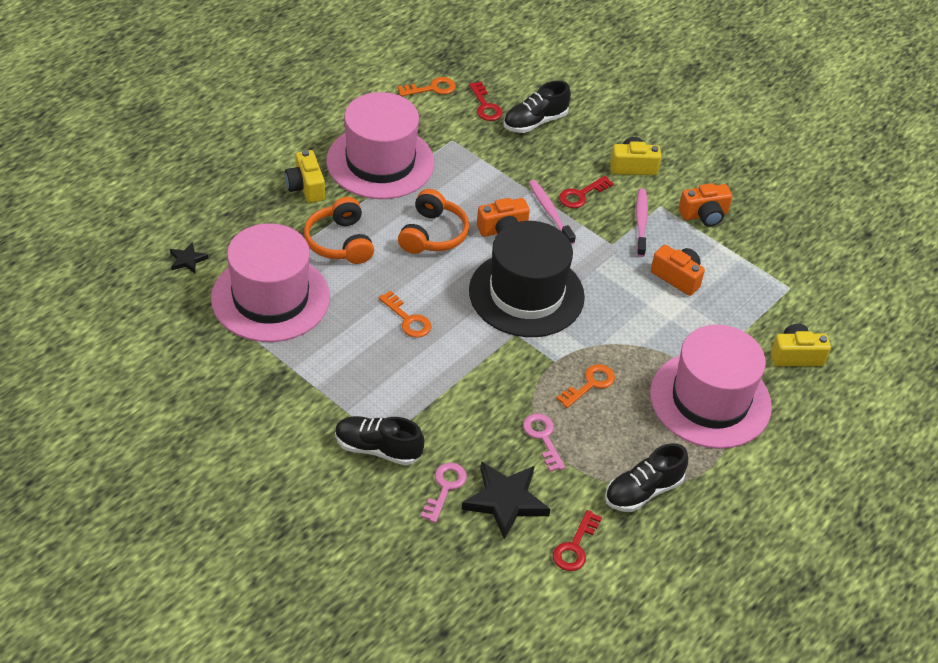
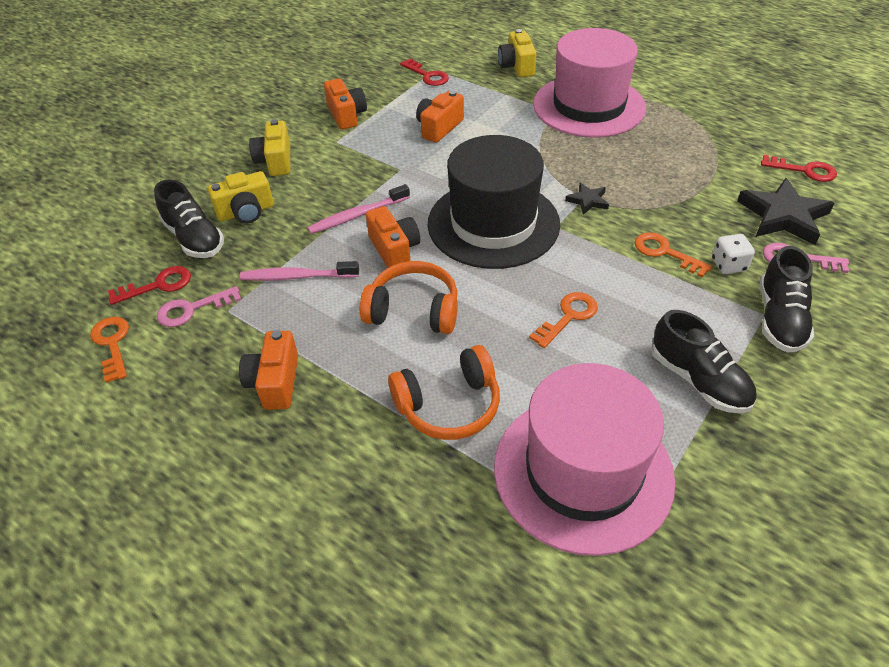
camera: 90 degrees left, 0 degrees up
black star [170,242,208,273] -> black star moved to [565,183,609,215]
yellow camera [285,150,325,203] -> yellow camera moved to [208,171,274,223]
pink hat [327,92,435,199] -> orange camera [239,330,298,410]
pink key [523,413,565,472] -> pink key moved to [157,286,241,327]
orange key [556,364,615,408] -> orange key moved to [635,232,712,278]
red key [559,176,614,208] -> red key moved to [400,59,449,86]
black shoe [605,443,688,512] -> black shoe moved to [652,310,757,414]
pink toothbrush [636,189,648,257] -> pink toothbrush moved to [240,261,359,281]
none -> white dice [712,234,755,274]

